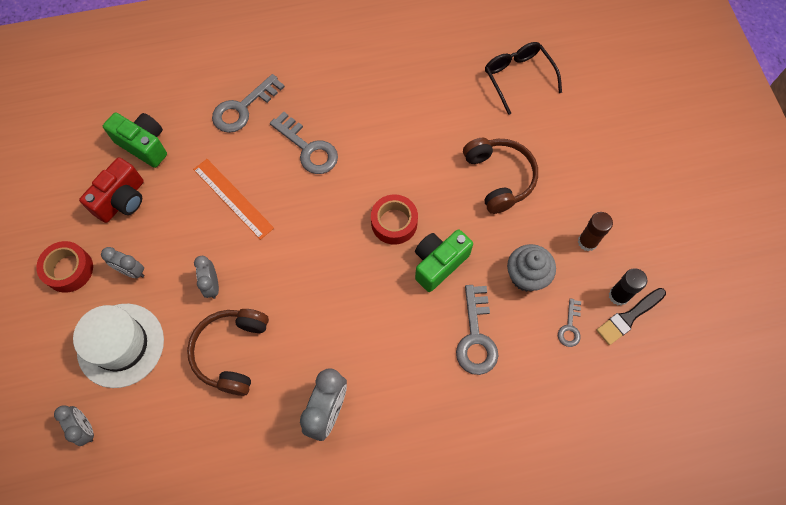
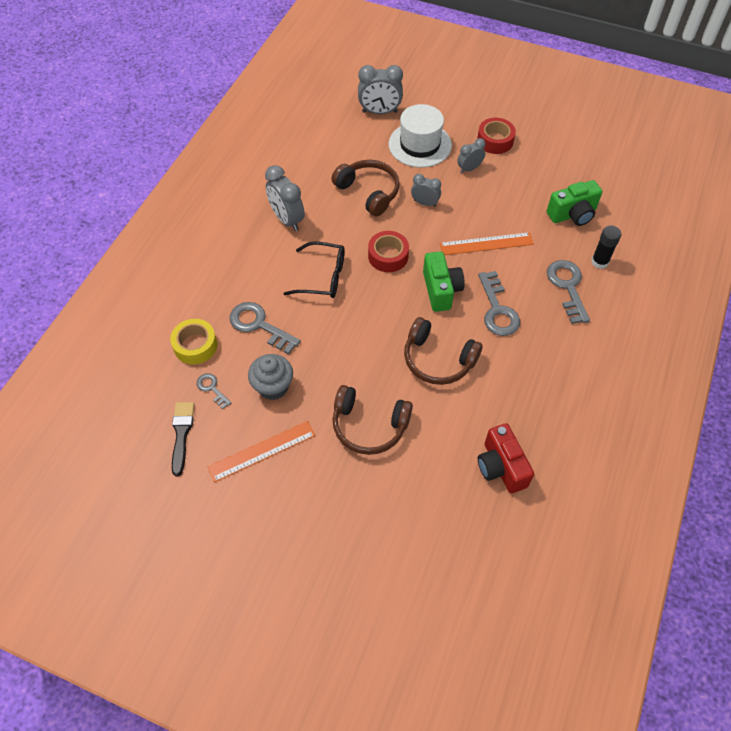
camera: 125 degrees right, 10 degrees down
grey clock [54,405,94,446] -> grey clock [358,65,403,114], size x1.64
red camera [79,157,144,223] -> red camera moved to [478,423,534,494]
grey key [270,112,338,174] -> grey key turned 90 degrees counterclockwise [478,271,520,336]
red tape [371,194,418,245] -> red tape moved to [368,231,409,272]
green camera [415,229,473,292] -> green camera moved to [423,251,465,312]
black glasses [485,42,562,115] -> black glasses moved to [284,241,345,298]
brown glue stick [578,212,613,252] -> orange ruler [208,421,315,482]
black glue stick [609,268,648,306] -> black glue stick moved to [591,226,622,269]
none -> yellow tape [170,319,217,364]
none -> brown headphones [404,317,483,385]

